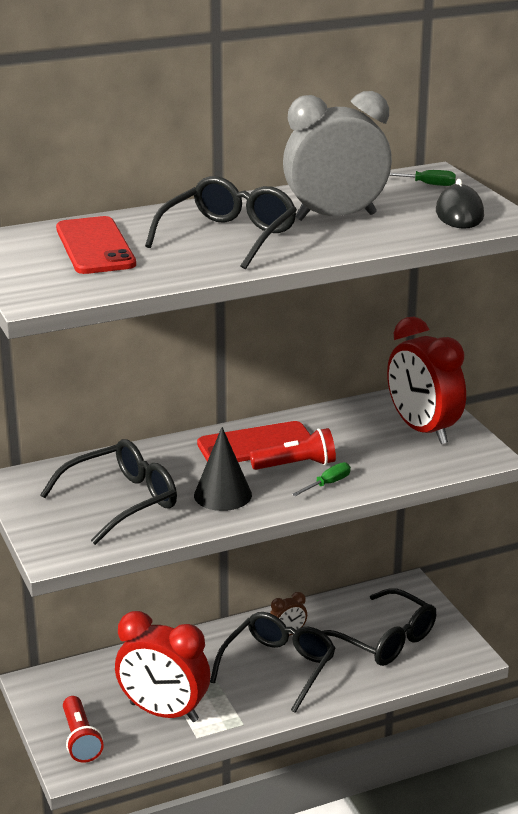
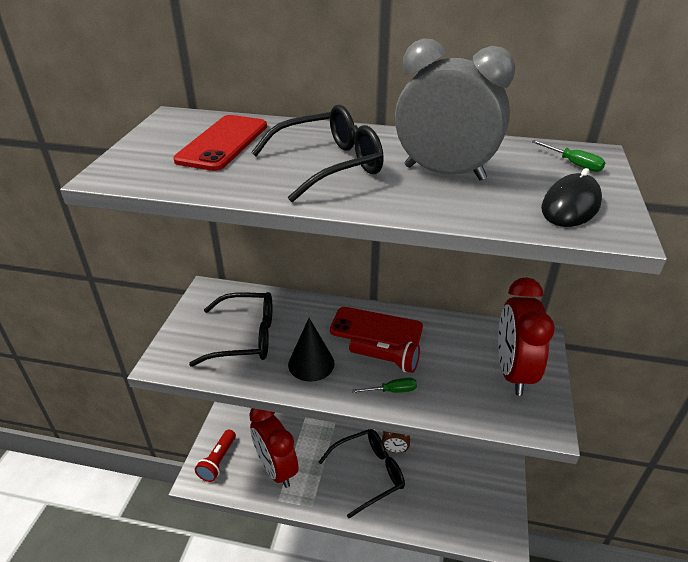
camera: 35 degrees right, 10 degrees up
black glasses [322,588,436,666] -> none

